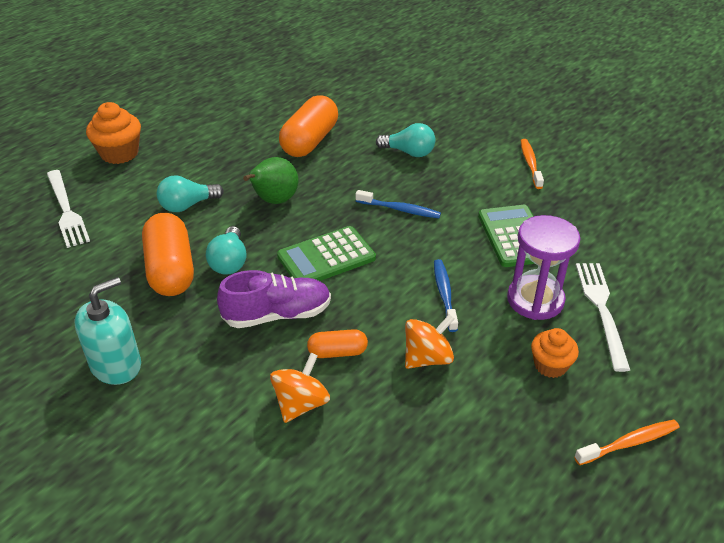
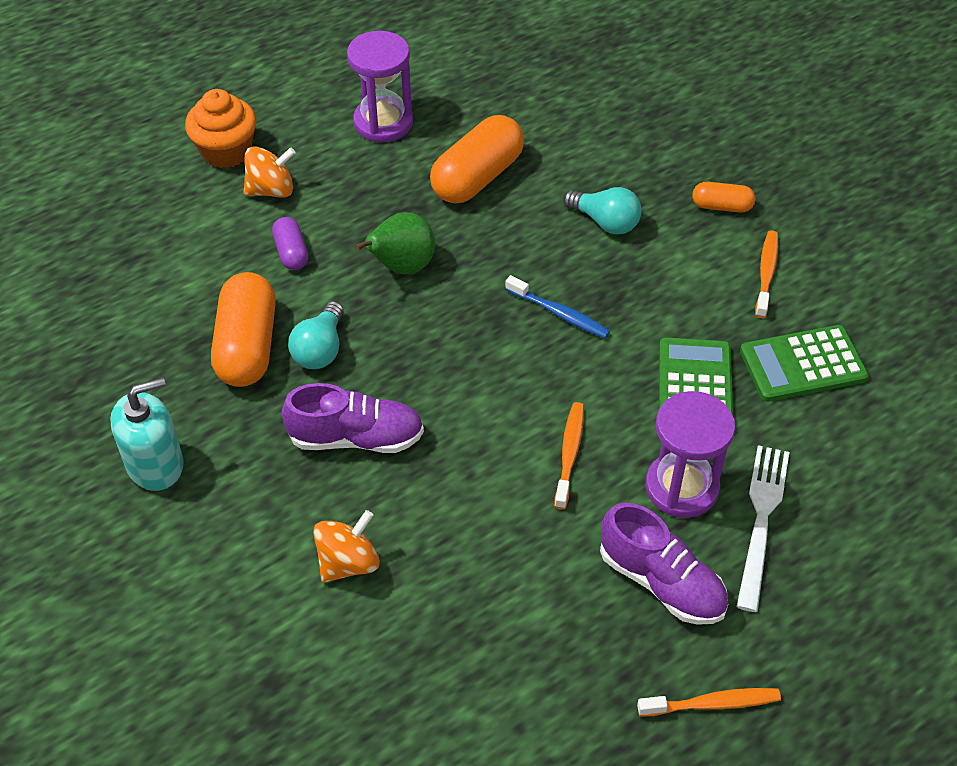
camera: 15 degrees right, 10 degrees up
white fork [47,170,90,248] -> none
turquoise light bulb [157,175,224,212] -> purple capsule [272,217,308,270]
green calculator [277,226,376,281] -> green calculator moved to [740,325,869,402]
orange capsule [307,329,368,358] -> orange capsule moved to [692,182,755,212]
orange spinning top [405,314,455,369] -> orange spinning top moved to [244,146,296,198]
blue toothbrush [434,259,458,332] -> orange toothbrush [554,402,584,510]
orange cupcake [531,328,579,378] -> purple shoe [600,503,728,625]
none -> purple hourglass [347,31,413,142]

